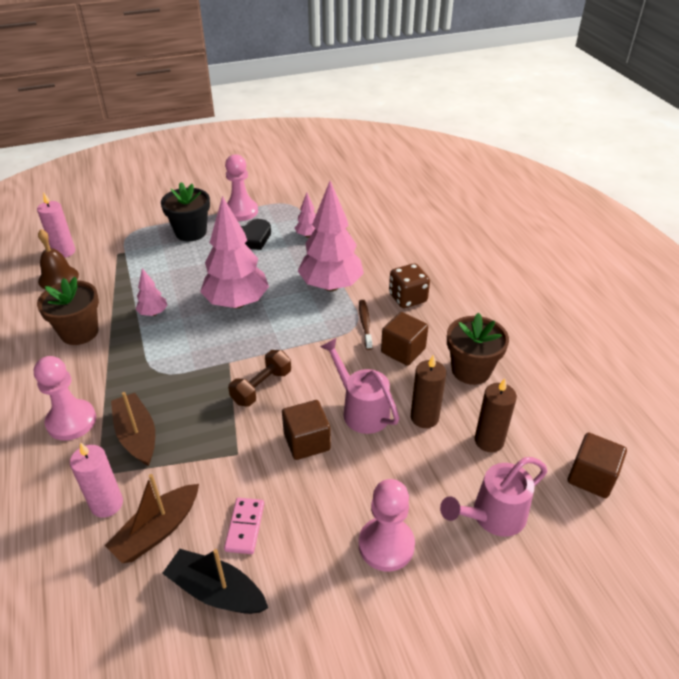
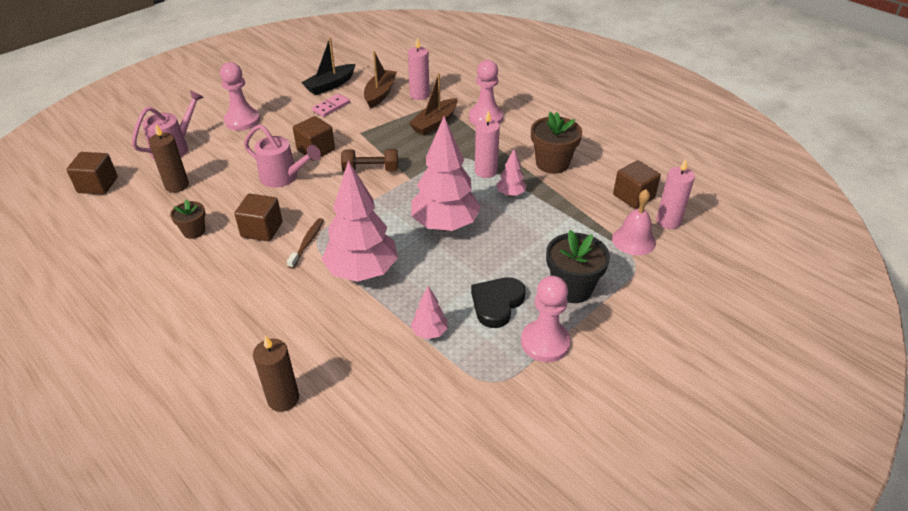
camera: 155 degrees right, 0 degrees up
brown bell [38,229,79,290] -> brown cube [613,160,661,209]
brown boat [111,392,155,466] -> brown boat turned 90 degrees clockwise [408,73,457,136]
black boat [162,549,268,614] -> black boat turned 135 degrees clockwise [301,38,356,95]
pink domino [224,498,264,554] -> pink domino turned 60 degrees clockwise [312,94,350,117]
brown dumbbell [228,350,291,406] -> brown dumbbell turned 75 degrees clockwise [341,149,398,172]
brown toothbrush [359,300,372,350] -> brown toothbrush turned 135 degrees counterclockwise [287,218,324,269]
brown dice [389,263,430,308] -> none
brown candle [411,355,446,428] -> brown candle moved to [253,335,299,412]
brown flower pot [447,313,509,385] -> brown flower pot [170,200,206,239], size x0.59
none -> pink candle [475,110,500,178]
none -> pink bell [612,189,656,255]

